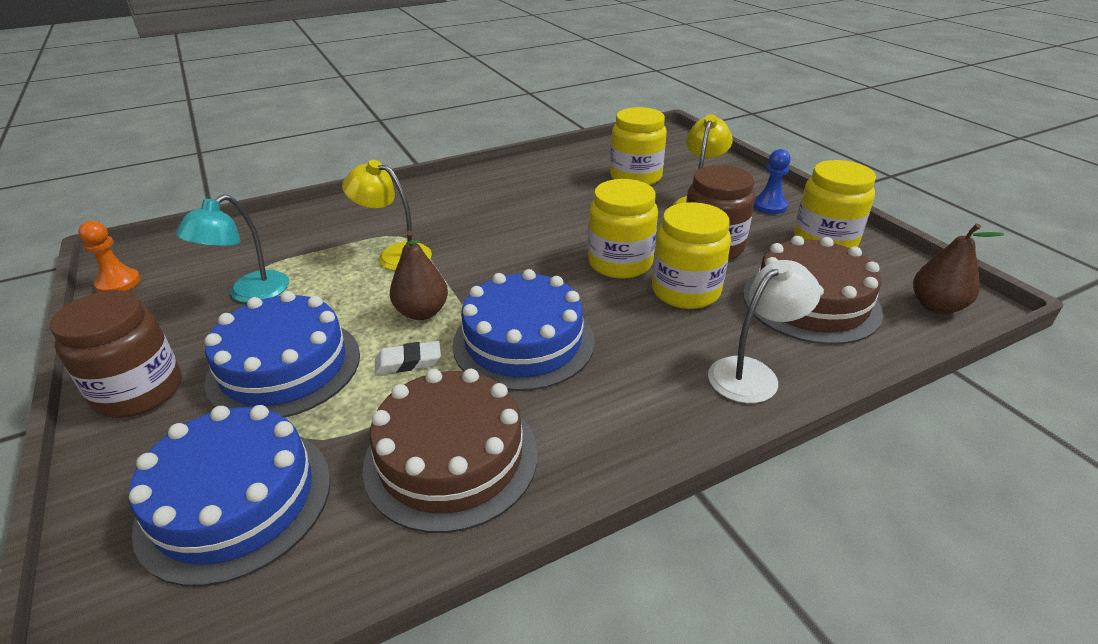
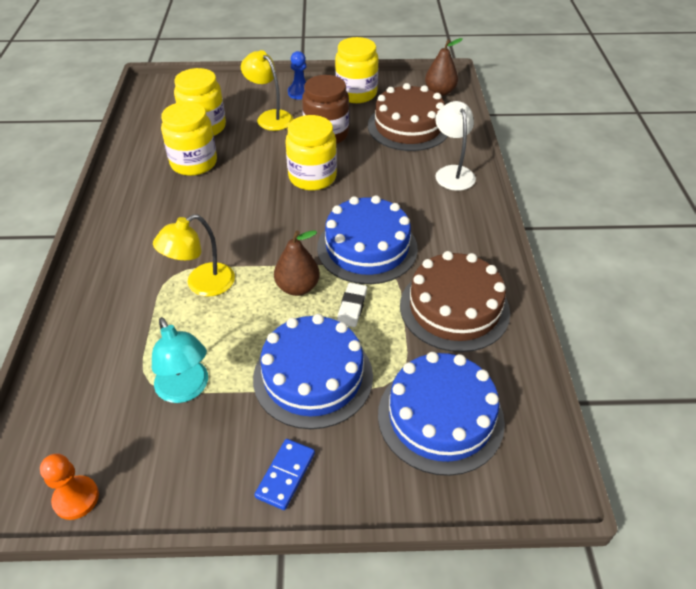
camera: 65 degrees left, 10 degrees up
brown jar [50,290,182,418] -> blue domino [254,439,315,510]
yellow jar [652,202,731,309] -> yellow jar moved to [161,102,217,176]

